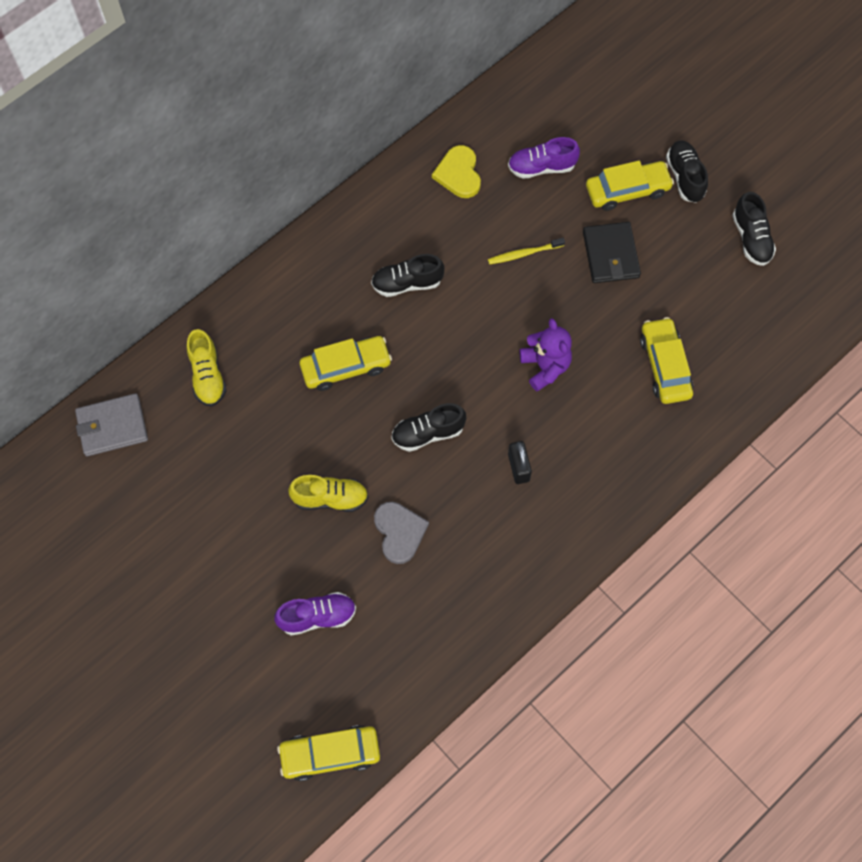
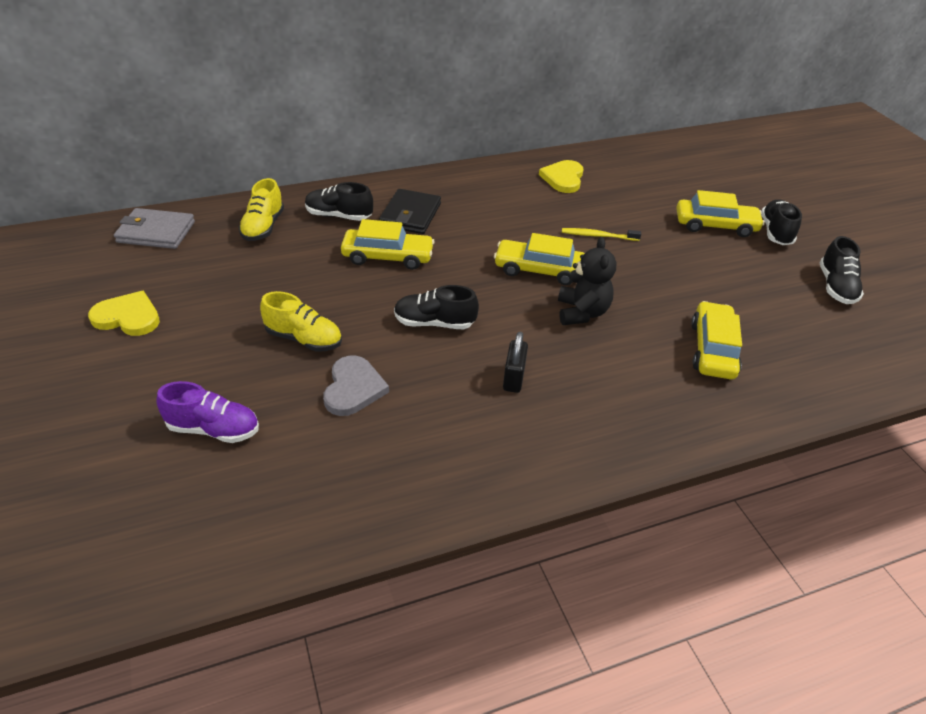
camera: 20 degrees right, 25 degrees down
yellow car [277,725,380,781] -> yellow car moved to [494,233,585,285]
black shoe [371,254,444,297] -> black shoe moved to [305,182,373,221]
purple shoe [508,137,580,179] -> none
purple teddy bear [519,318,572,391] -> black teddy bear [558,237,616,325]
black wallet [583,222,641,283] -> black wallet moved to [379,189,441,234]
none -> yellow heart [88,291,160,336]

